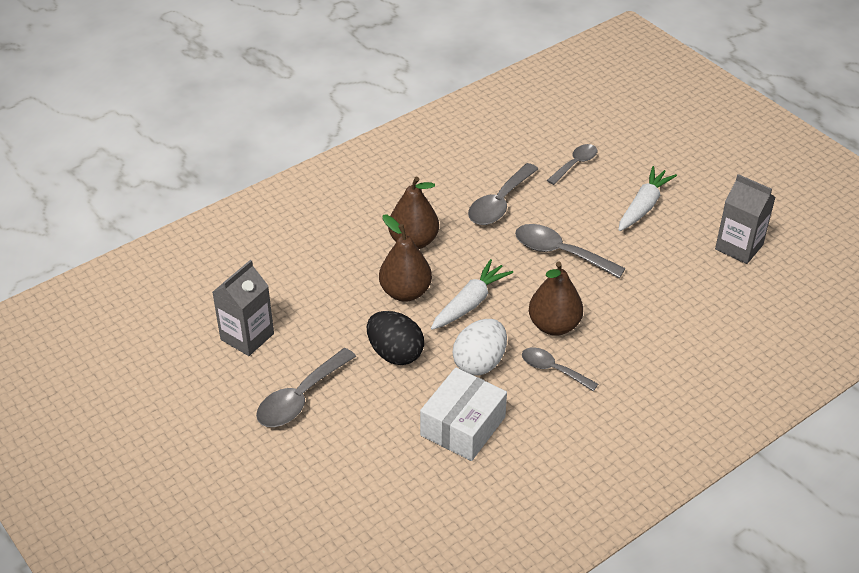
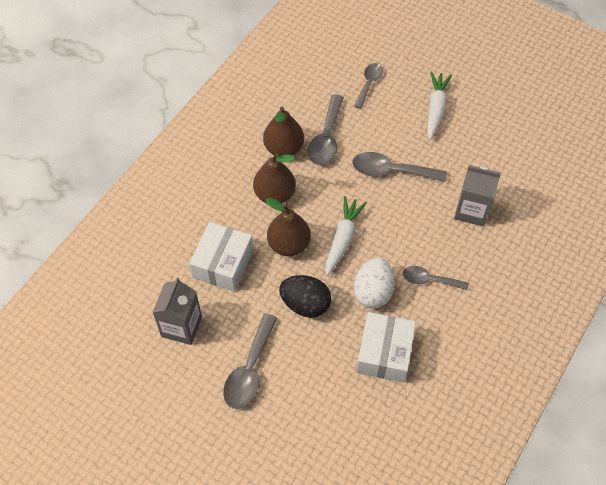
camera: 20 degrees left, 15 degrees up
brown pear [529,262,583,336] -> brown pear moved to [263,107,304,156]
grey carton [715,174,776,264] -> grey carton moved to [454,165,501,226]
none -> white box [189,222,253,292]

